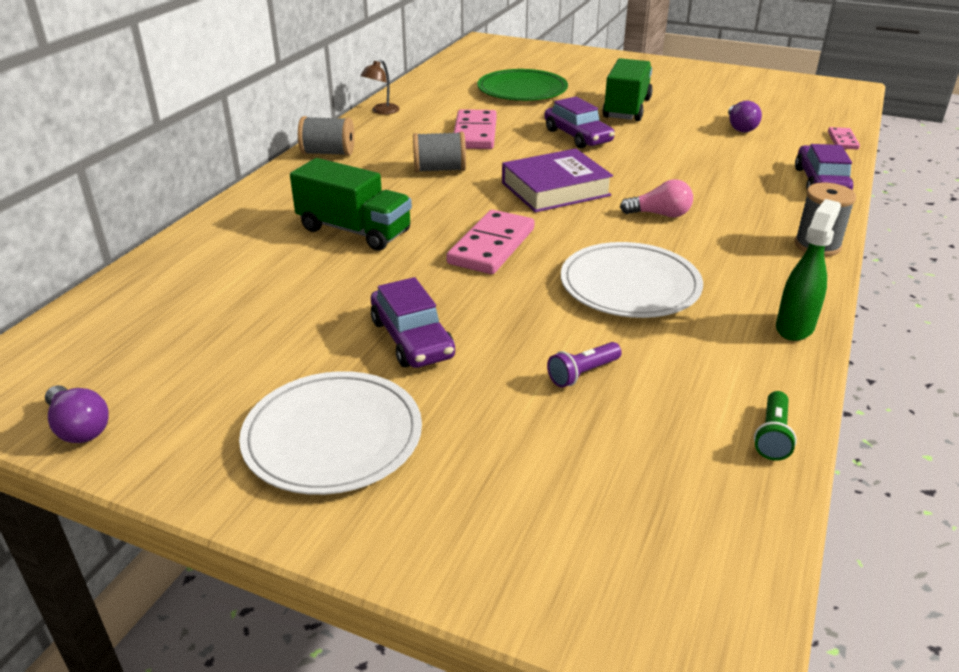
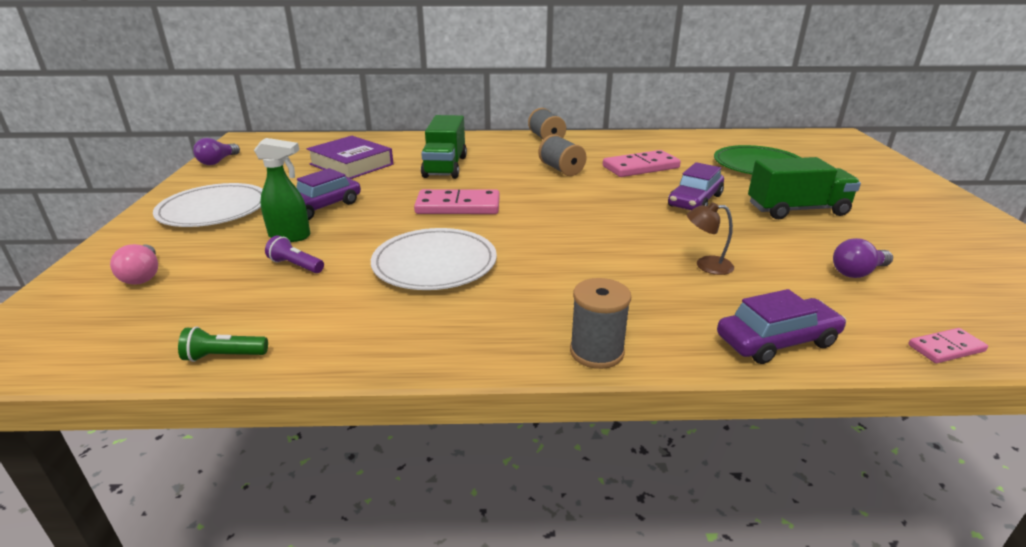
camera: 65 degrees right, 5 degrees down
brown lamp [360,60,400,115] -> brown lamp moved to [687,202,734,275]
purple book [502,148,613,213] -> purple book moved to [307,136,393,179]
pink light bulb [620,179,693,217] -> pink light bulb moved to [110,244,158,285]
green spray bottle [776,199,841,341] -> green spray bottle moved to [254,138,310,242]

